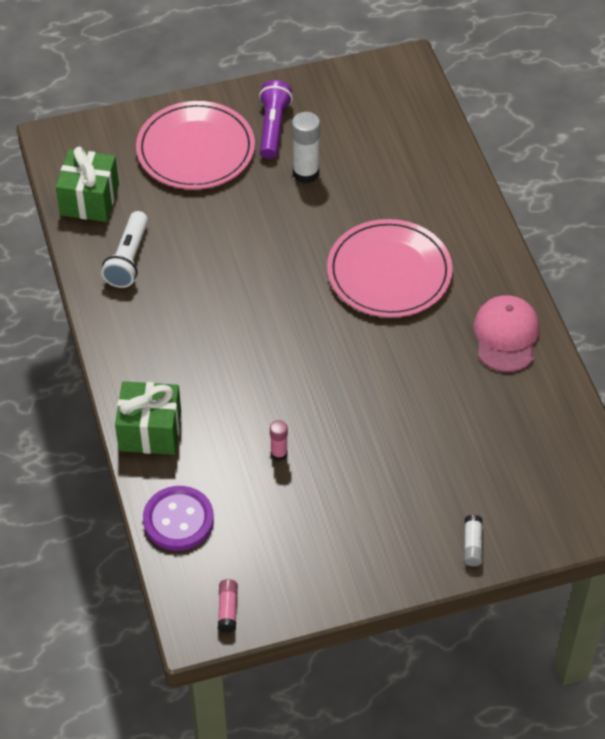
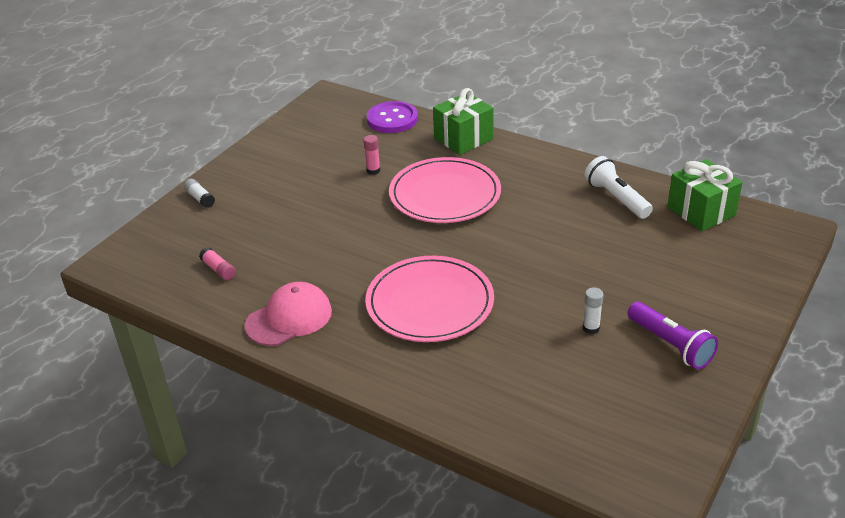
camera: 140 degrees right, 15 degrees down
pink plate [136,101,255,189] -> pink plate moved to [389,157,501,223]
pink glue stick [218,579,238,633] -> pink glue stick moved to [199,247,236,280]
white glue stick [292,112,320,183] -> white glue stick [583,287,603,334], size x0.57
pink cap [474,295,540,372] -> pink cap turned 90 degrees counterclockwise [245,282,332,346]

